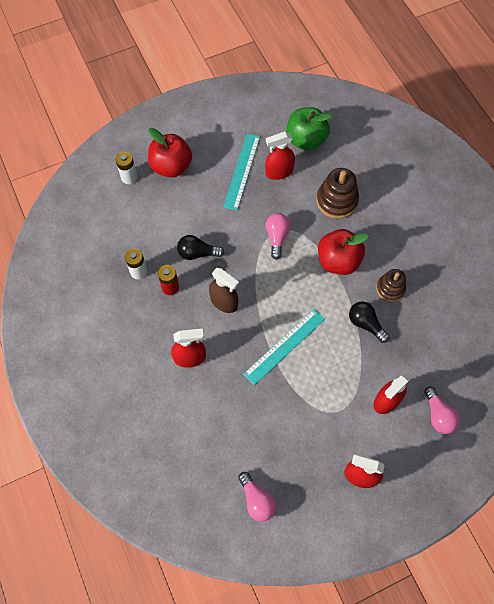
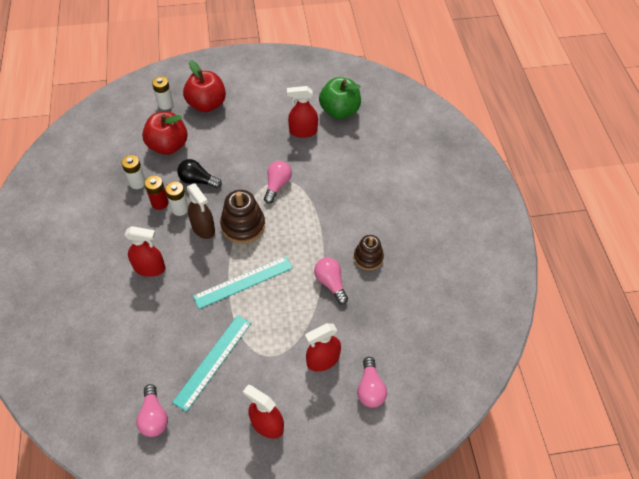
camera: 15 degrees right, 10 degrees down
turquoise ruler [224,134,260,211] -> turquoise ruler moved to [172,315,251,412]
brown stacking toy [316,168,359,219] -> brown stacking toy moved to [220,190,265,244]
red apple [318,229,369,275] -> red apple moved to [142,112,188,155]
black light bulb [349,301,389,343] -> pink light bulb [314,257,348,304]
none -> white battery [165,181,188,216]

